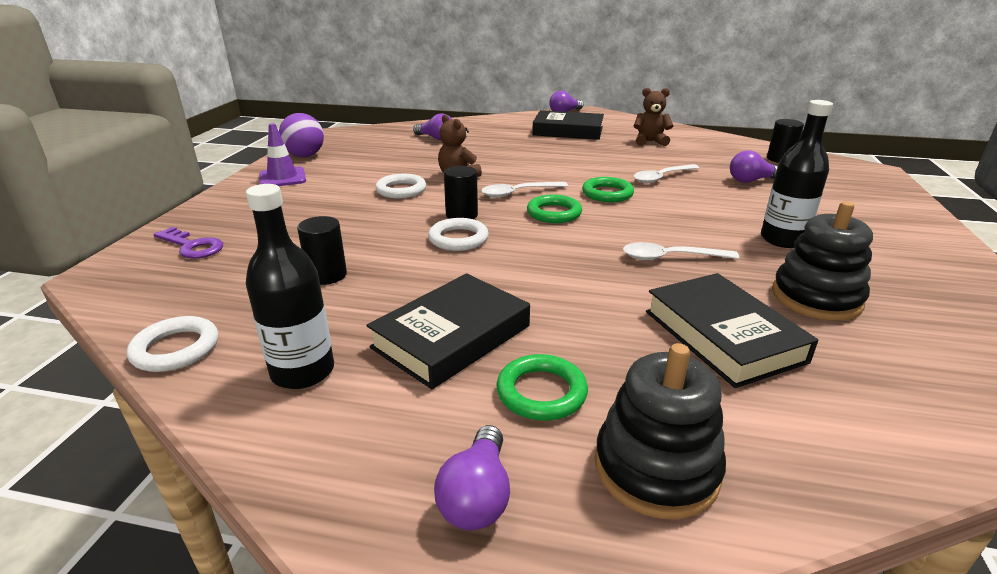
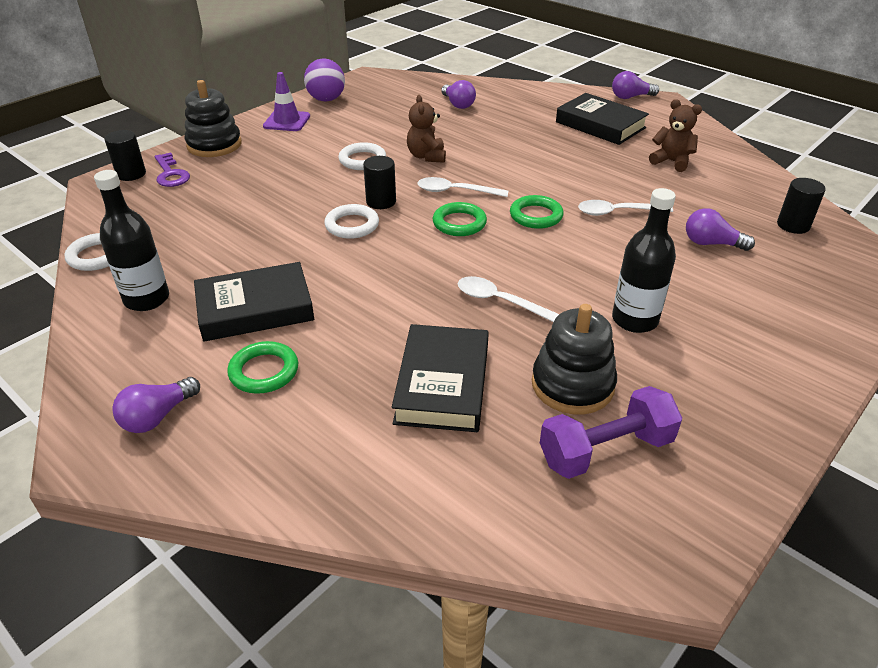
camera: 30 degrees right, 10 degrees up
black cylinder [297,216,347,285] -> black cylinder moved to [105,130,146,181]
black stacking toy [595,343,726,519] -> black stacking toy moved to [185,80,242,157]
none -> purple dumbbell [540,386,682,479]

